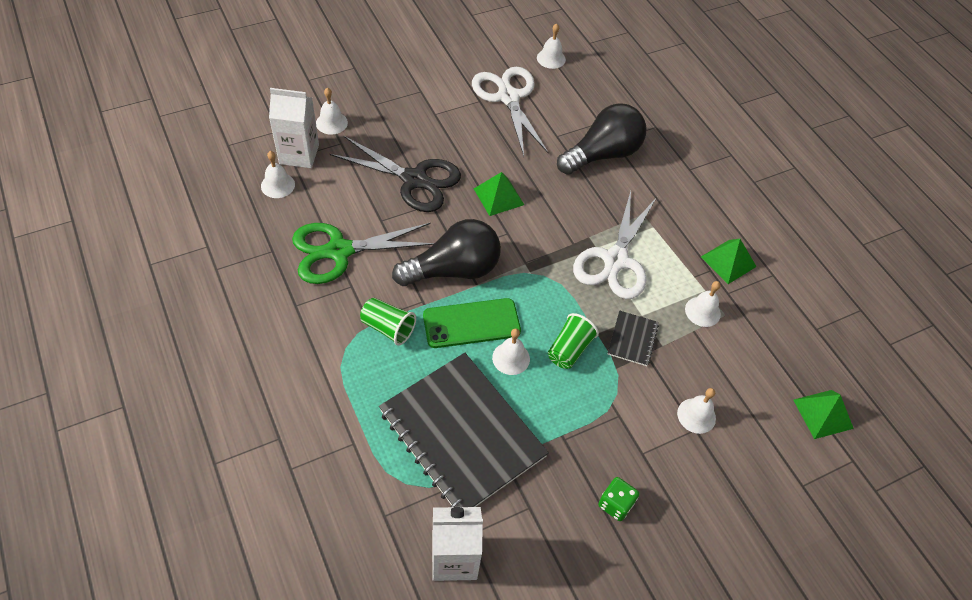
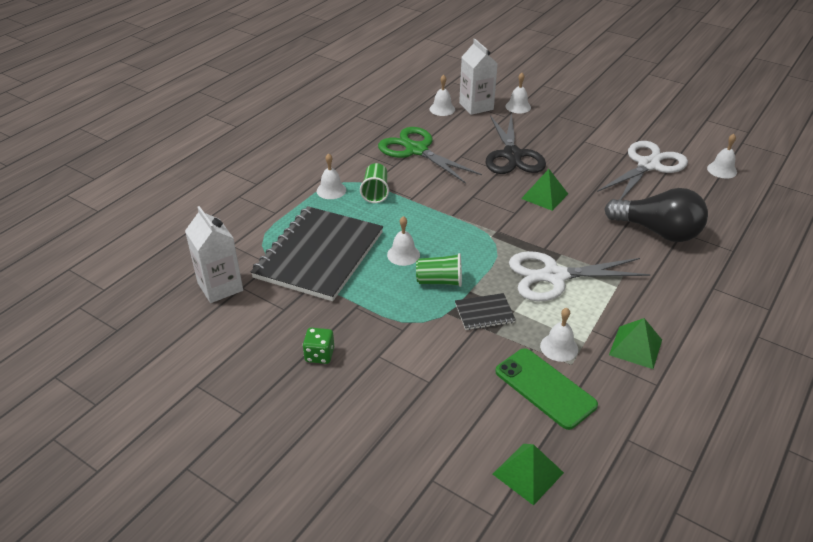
camera: 65 degrees right, 15 degrees down
black light bulb [392,219,501,286] -> none
green phone [423,298,521,348] -> green phone moved to [495,348,598,430]
white bell [677,388,716,434] -> white bell moved to [317,153,346,199]

